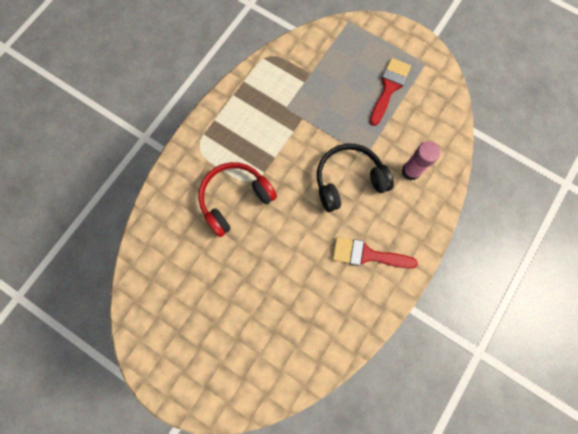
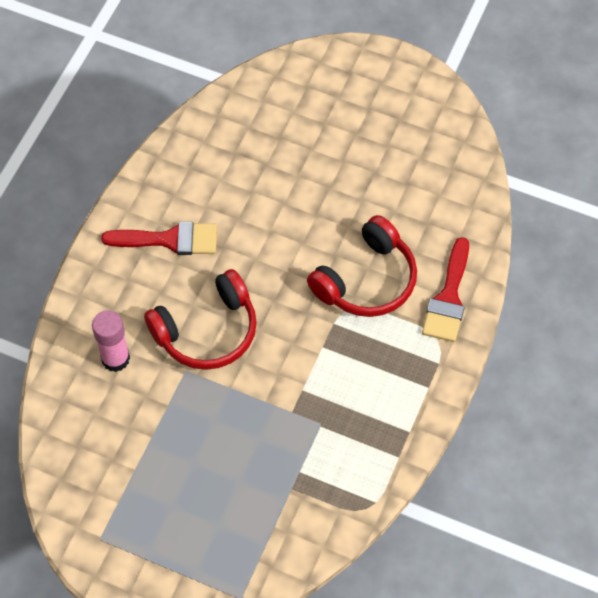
camera: 170 degrees right, 15 degrees down
black headphones [317,143,394,212] -> red headphones [144,269,257,370]
red brush [370,58,411,126] -> red brush moved to [422,237,469,342]

